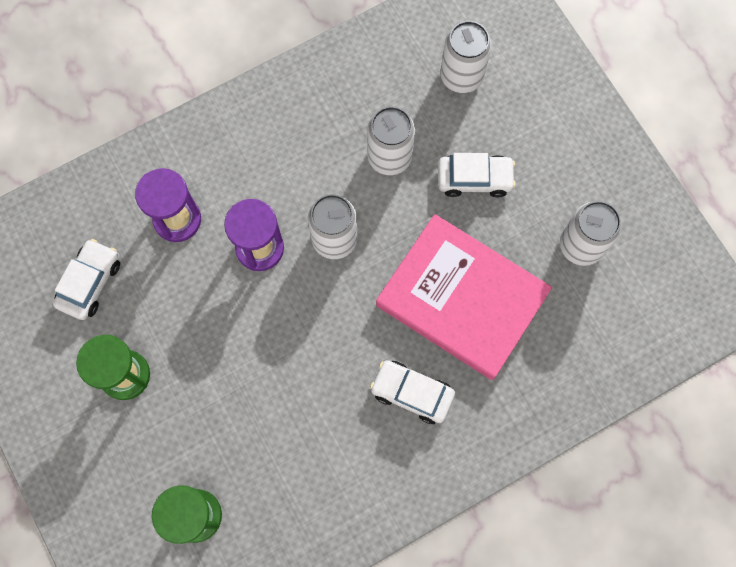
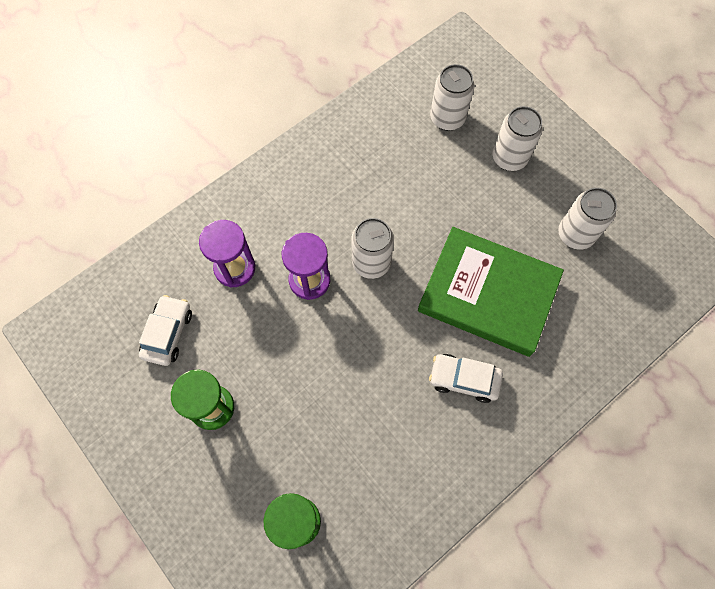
camera: 10 degrees left, 5 degrees down
white can [367,106,415,175] -> white can moved to [493,106,543,171]
pink book [376,214,552,380] -> green book [418,227,564,357]
white car [438,153,516,197] -> none

